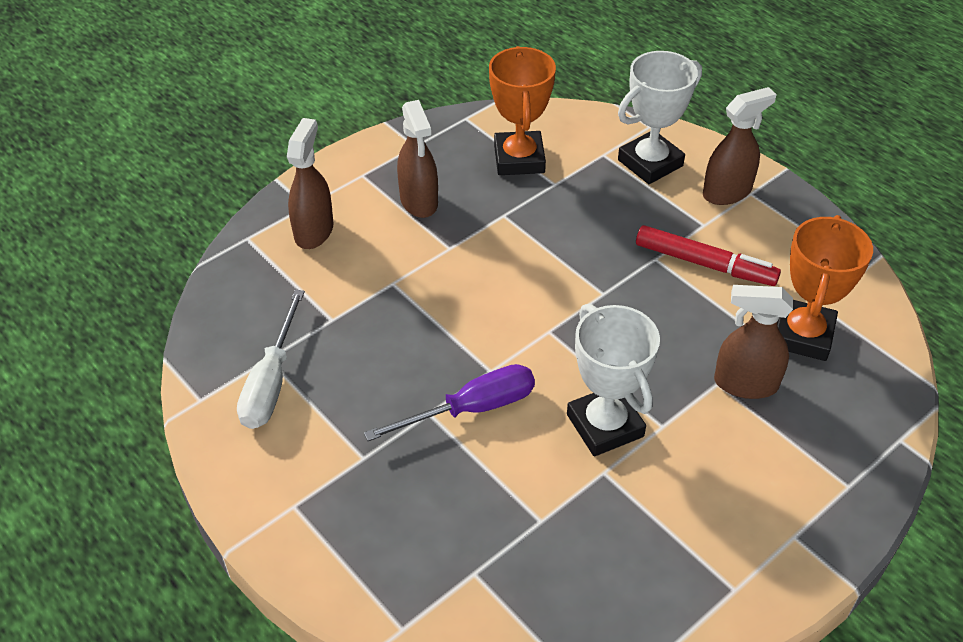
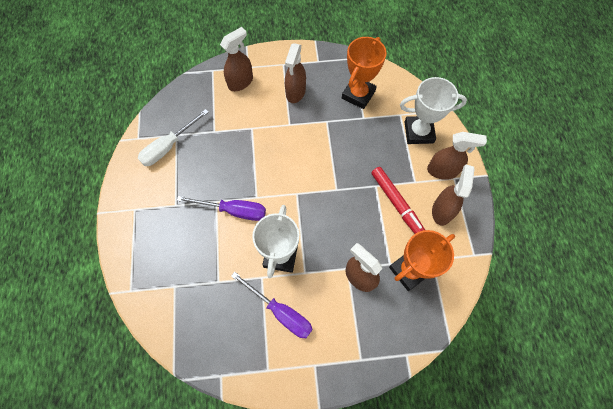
camera: 35 degrees right, 20 degrees up
none -> purple screwdriver [231,272,313,338]
none -> brown spray bottle [432,164,474,226]

